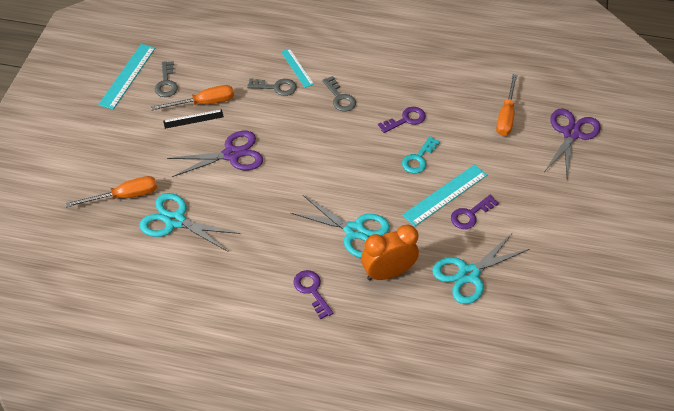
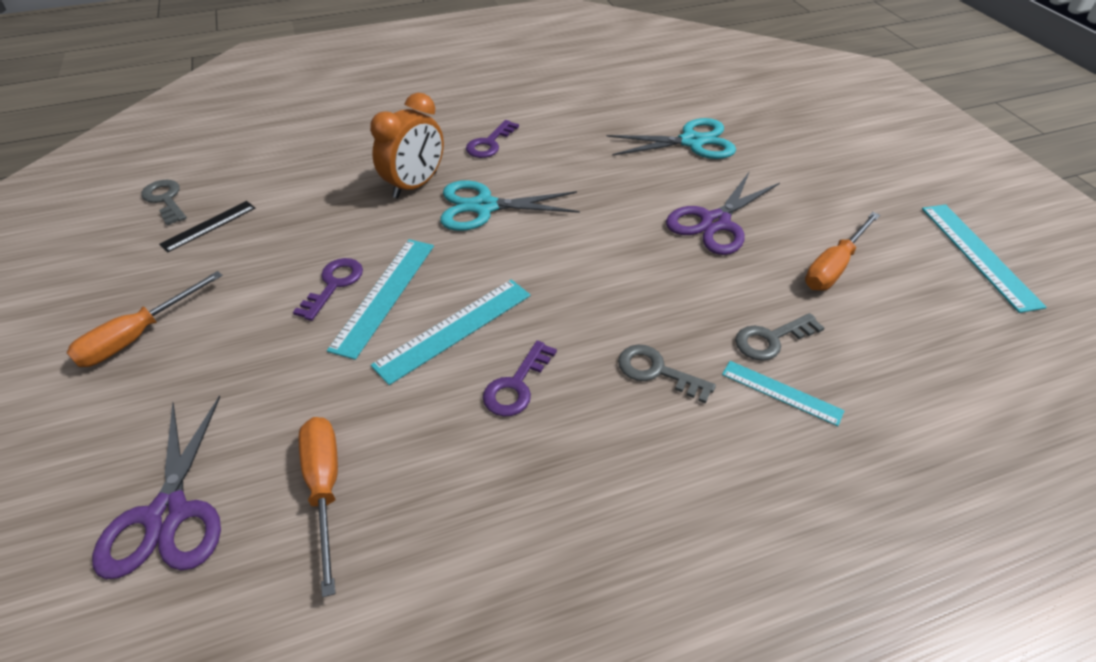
camera: 150 degrees right, 5 degrees down
orange screwdriver [66,176,157,207] -> orange screwdriver moved to [66,271,223,367]
grey key [155,61,178,97] -> grey key moved to [141,180,187,226]
black ruler [163,109,224,129] -> black ruler moved to [159,201,255,253]
purple key [293,270,333,319] -> purple key turned 90 degrees clockwise [466,120,519,158]
turquoise key [402,136,440,173] -> turquoise ruler [371,279,531,385]
turquoise scissors [432,234,530,304] -> none

